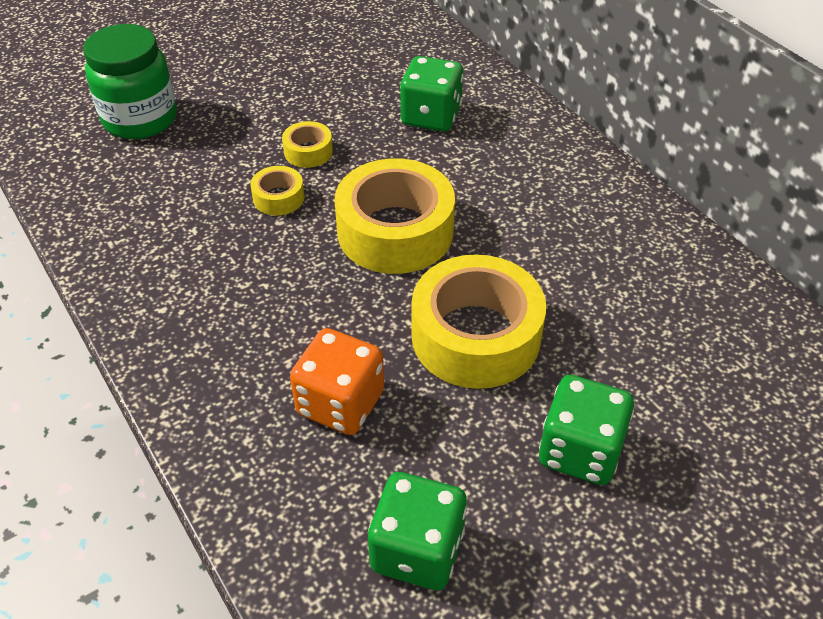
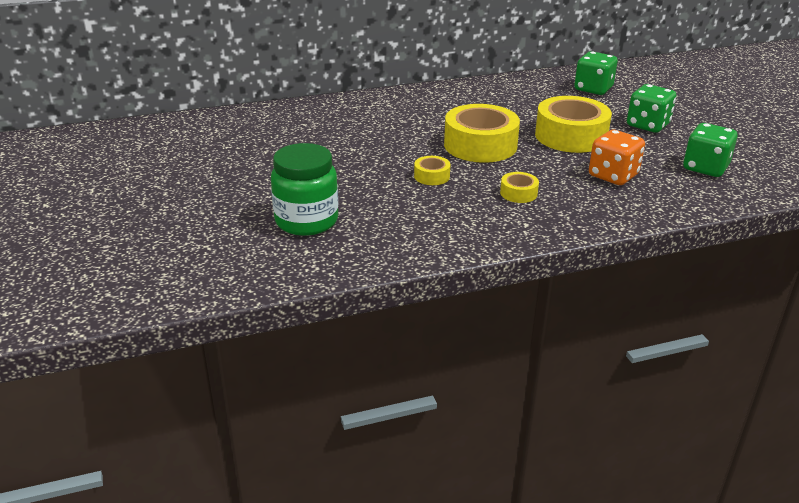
camera: 75 degrees left, 15 degrees down
yellow tape [282,121,333,168] -> yellow tape moved to [500,172,539,203]
green dice [400,56,464,132] -> green dice moved to [574,51,618,95]

